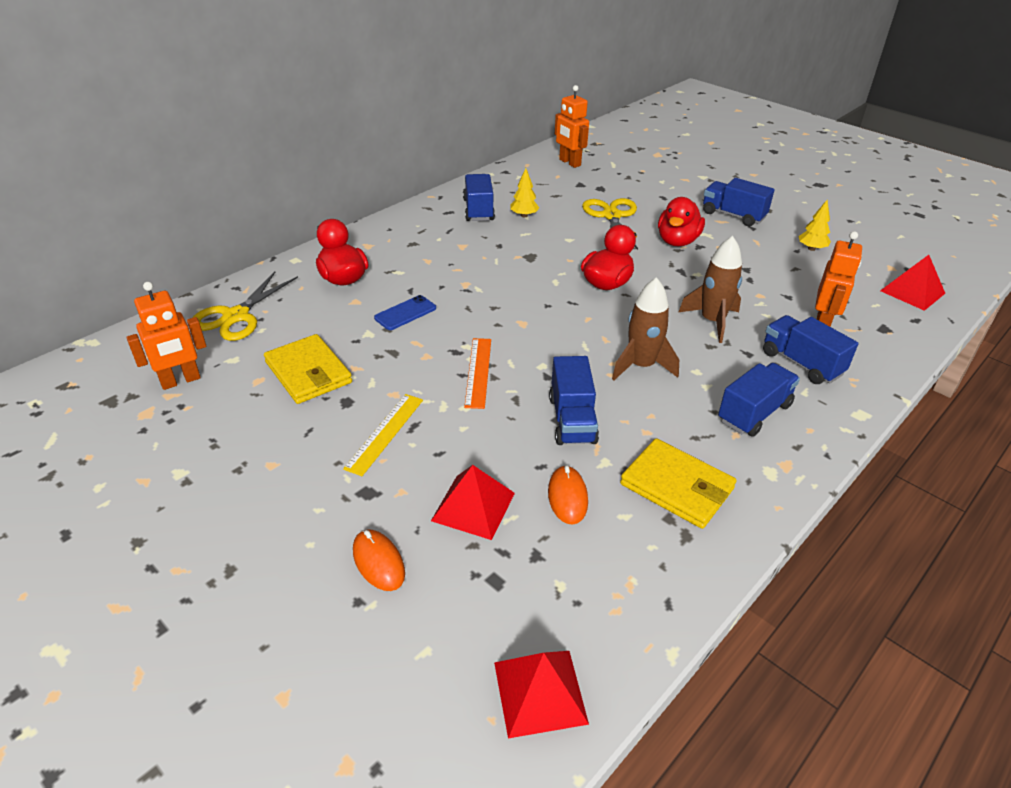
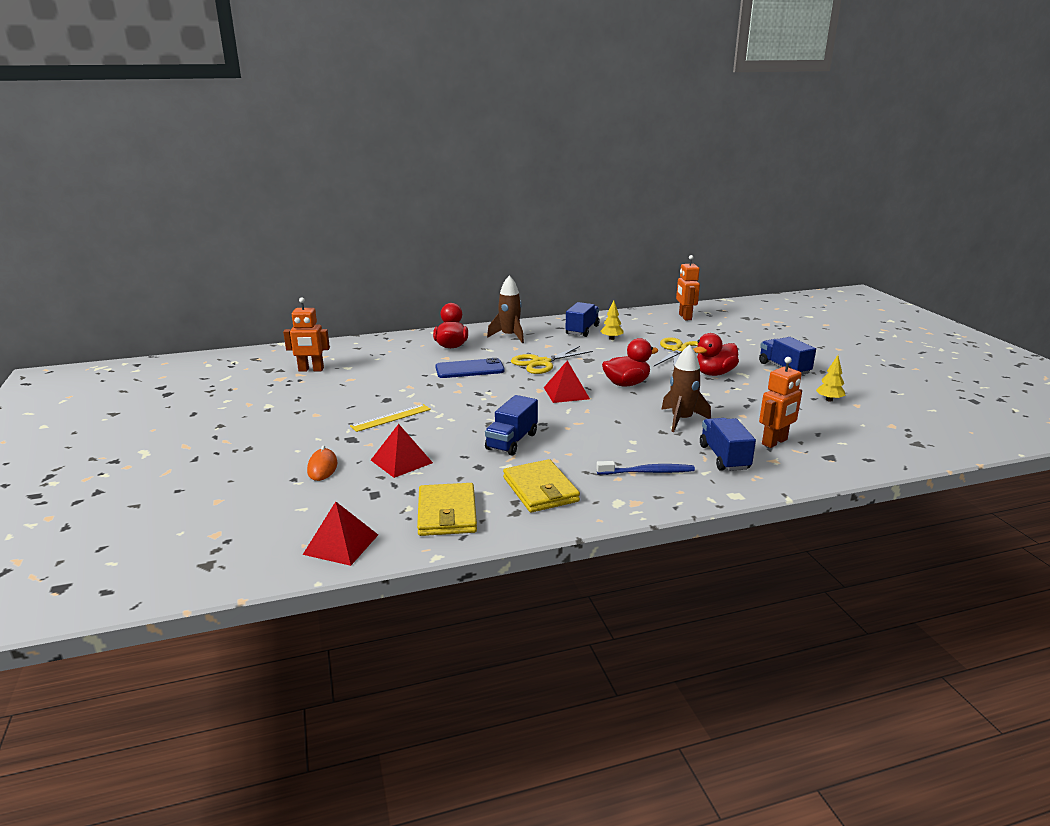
camera: 30 degrees right, 15 degrees down
yellow scissors [192,272,298,341] -> yellow scissors moved to [511,346,593,374]
yellow wallet [264,334,352,404] -> yellow wallet moved to [417,483,477,536]
blue phone [374,295,436,330] -> blue phone [435,358,505,378], size x1.53
orange ruler [464,338,491,409] -> none
orange mouse [548,465,588,525] -> none
brown rocket [612,277,679,380] -> brown rocket moved to [487,275,524,343]
blue truck [718,363,800,437] -> blue toothbrush [596,461,695,475]
red pyramid [880,255,945,311] -> red pyramid moved to [544,360,590,403]

